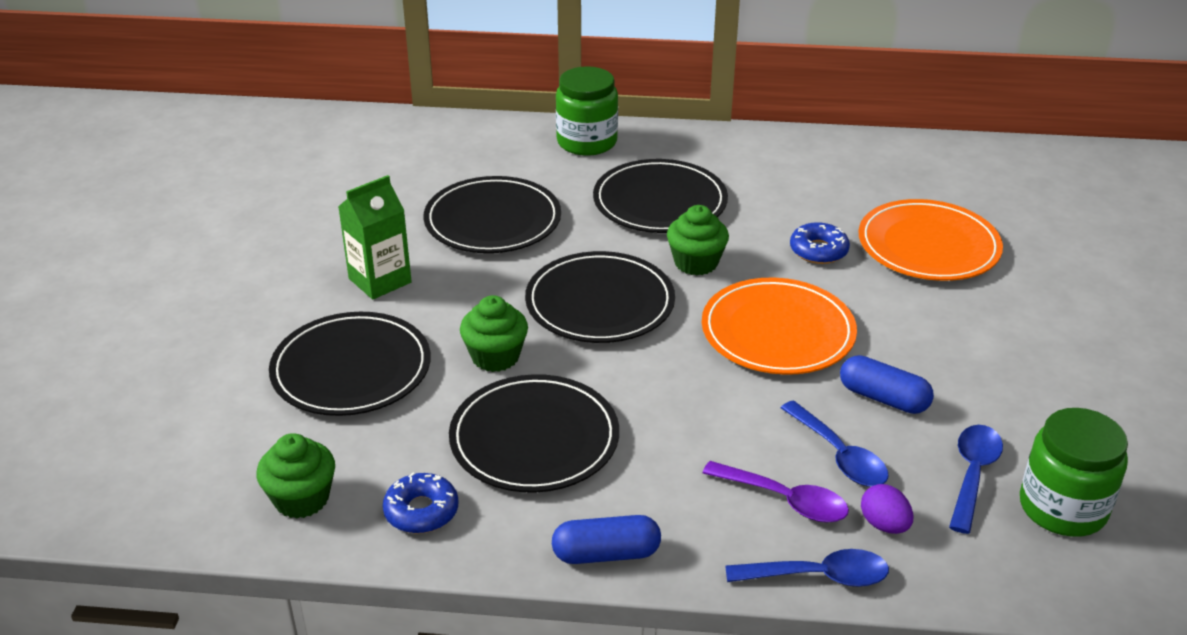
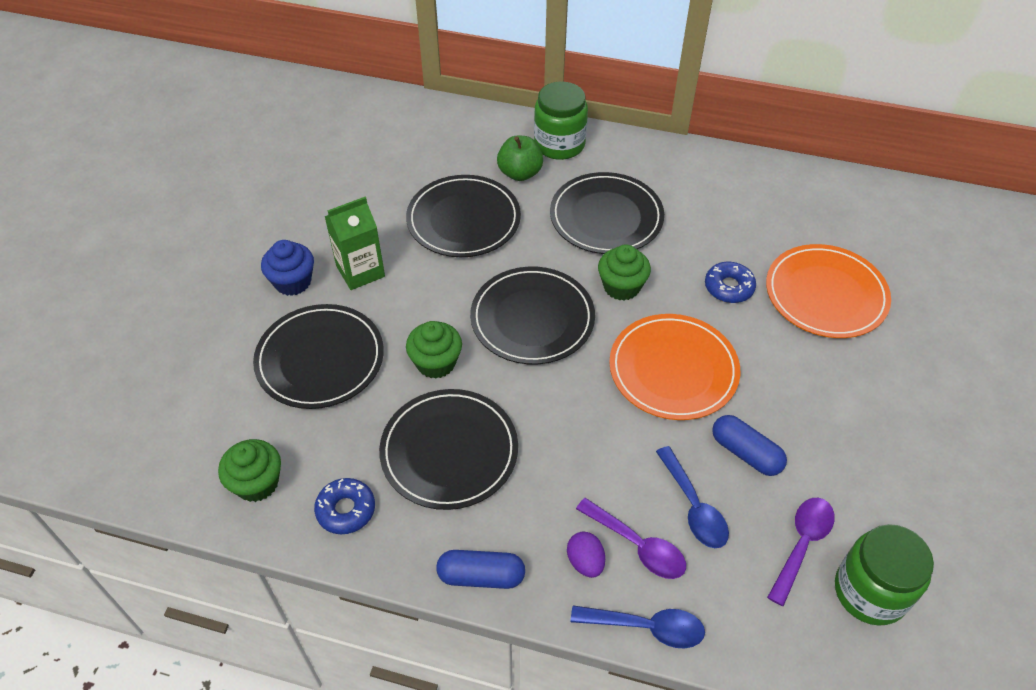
camera: 10 degrees right, 15 degrees up
purple egg [861,484,913,534] -> purple egg moved to [567,531,605,578]
blue spoon [949,425,1003,534] -> purple spoon [767,498,835,606]
none -> blue cupcake [261,240,314,296]
none -> green apple [497,136,543,181]

